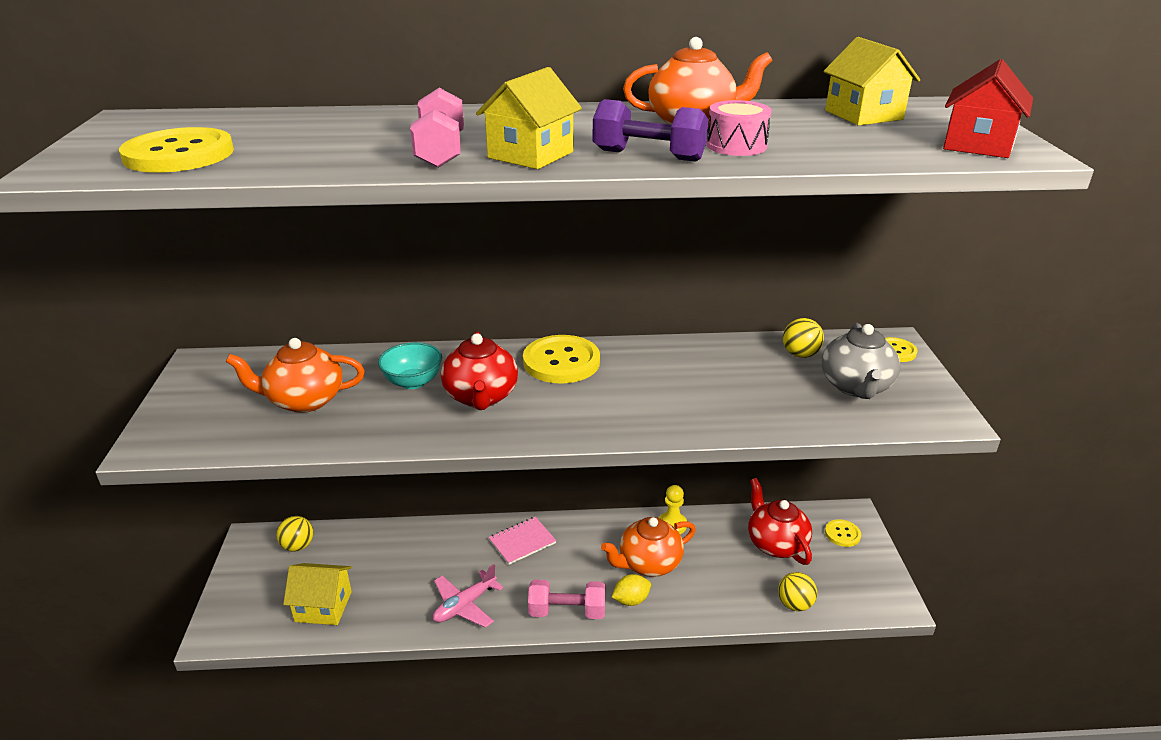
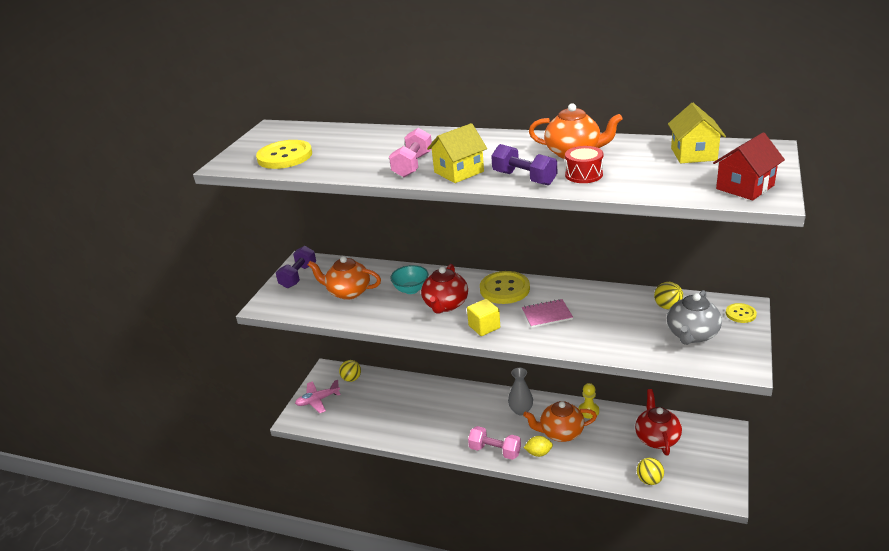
camera: 25 degrees right, 0 degrees up
yellow house [283,563,352,625] -> none
pink plane [433,564,504,628] -> pink plane moved to [295,380,341,413]
pink notebook [488,517,556,565] -> pink notebook moved to [522,299,573,328]
pink drum [707,100,772,156] -> red drum [565,146,603,183]
yellow button [825,519,861,547] -> none
none -> purple dumbbell [276,246,316,288]
none -> yellow cube [467,299,500,336]
none -> grey vase [508,368,533,415]

